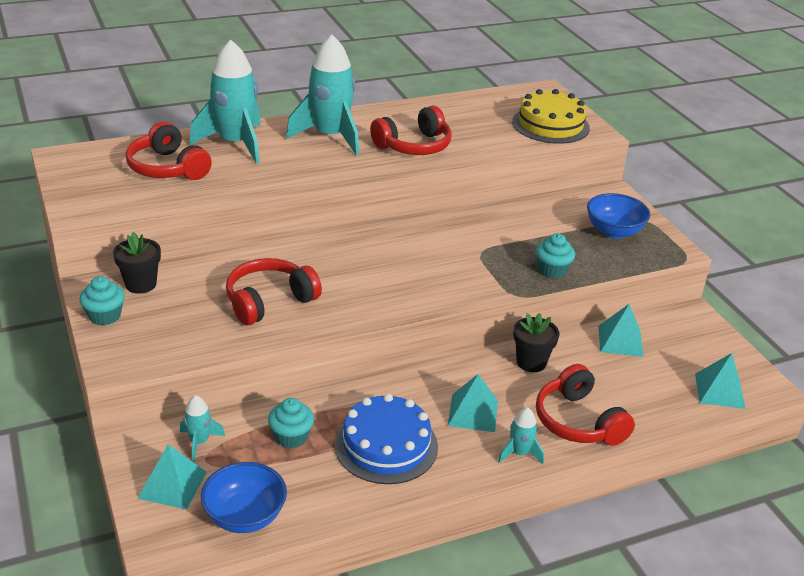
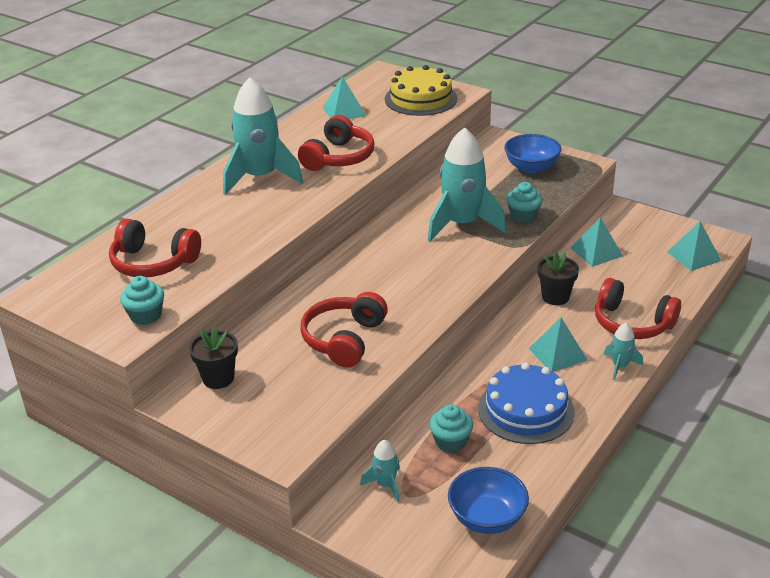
camera: 30 degrees left, 0 degrees up
turquoise cupcake [79,276,125,325] -> turquoise cupcake moved to [120,276,164,325]
turquoise pyramid [137,444,207,510] -> turquoise pyramid moved to [323,76,366,119]
turquoise rocket [190,40,261,164] -> turquoise rocket moved to [428,127,506,241]

